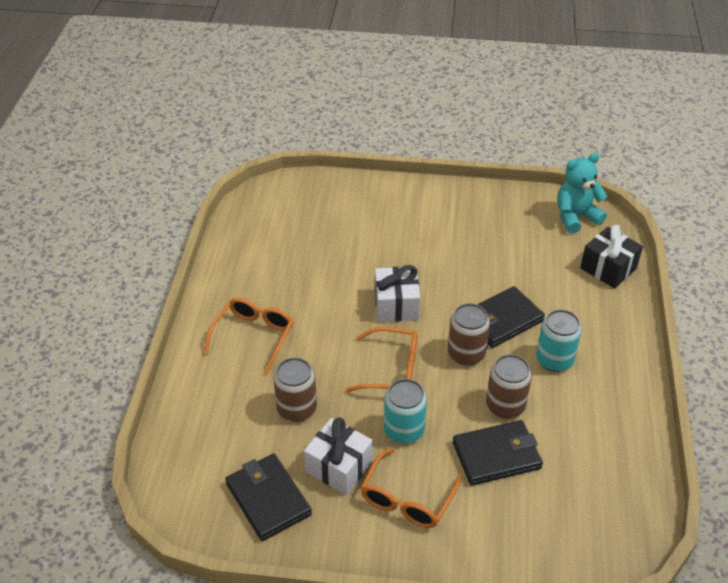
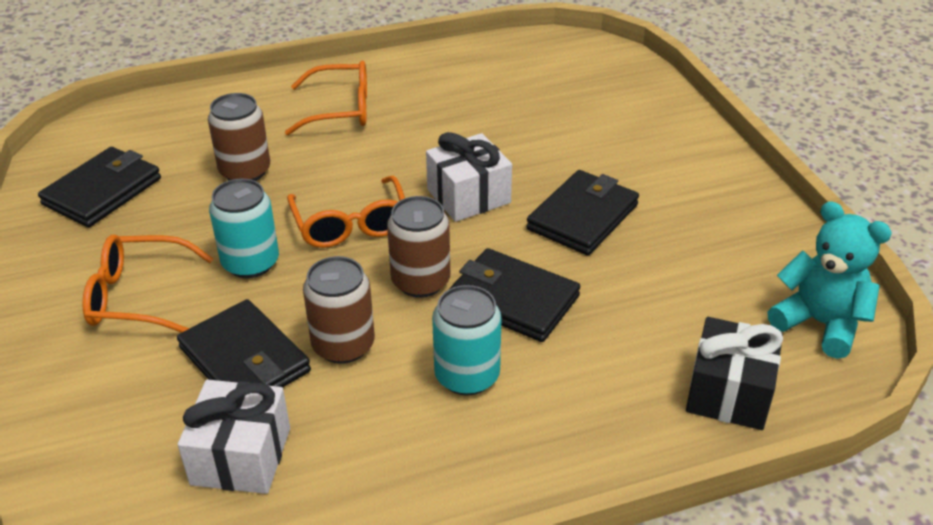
camera: 65 degrees right, 5 degrees down
white gift [304,417,373,495] -> white gift moved to [178,380,290,494]
none -> black wallet [527,170,639,255]

